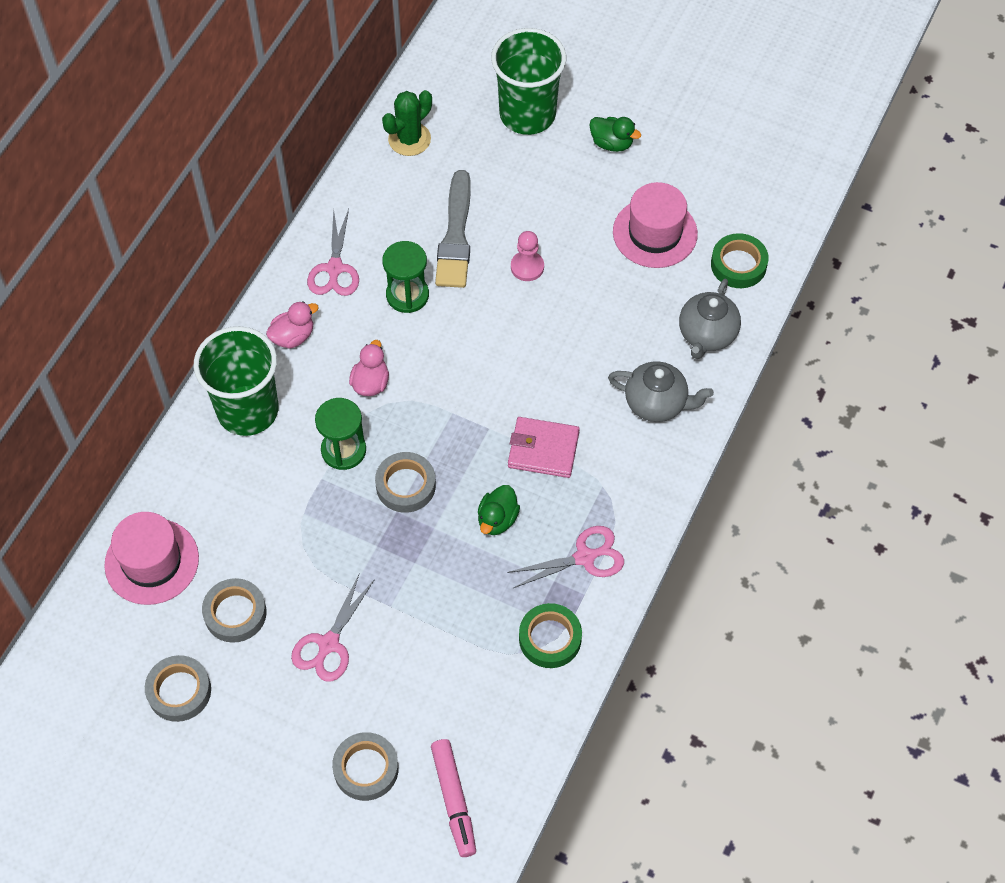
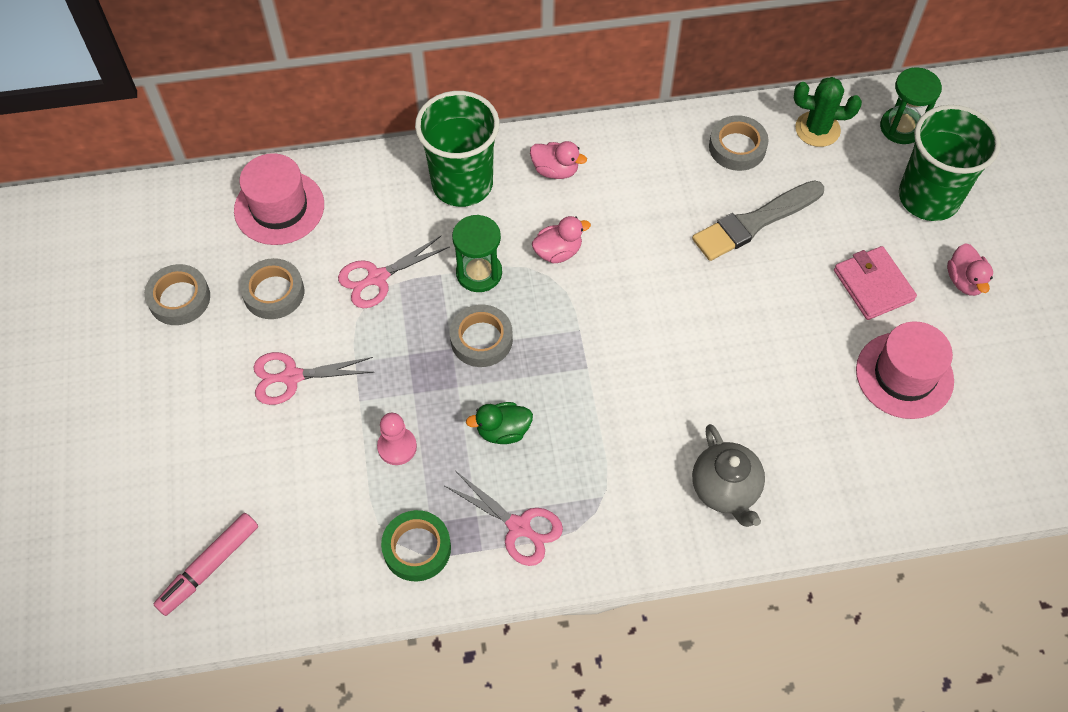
camera: 55 degrees right, 0 degrees up
pink scissors [307,209,359,296] -> pink scissors moved to [338,236,449,308]
grey tape [332,732,399,801] -> grey tape moved to [709,115,769,171]
green hourglass [382,241,429,313] -> green hourglass moved to [880,67,942,144]
pink wallet [508,417,580,478] -> pink wallet moved to [834,246,917,320]
pink pawn [511,231,544,281] -> pink pawn moved to [377,413,417,465]
green duck [589,117,641,152] -> pink duck [947,243,993,296]
grey teapot [679,279,741,359] -> none
green tape [711,233,769,288] -> none

